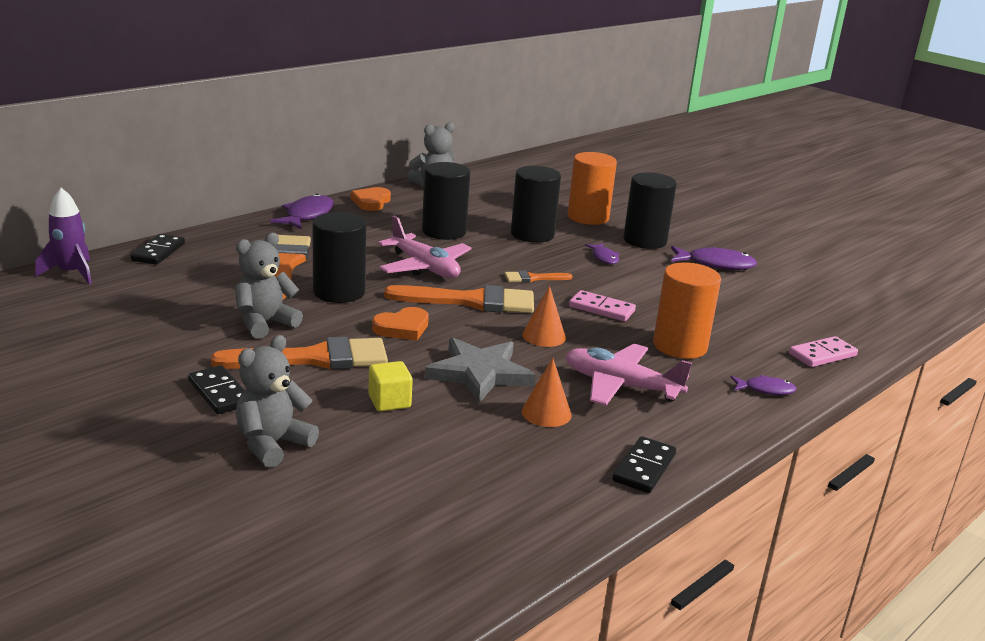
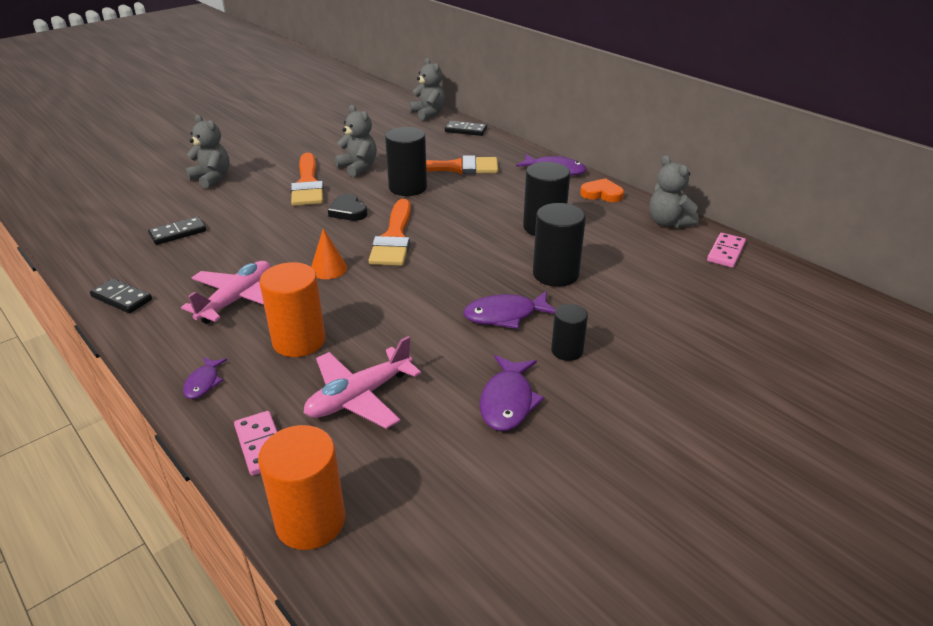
camera: 95 degrees right, 10 degrees up
purple rocket [35,188,92,284] -> grey teddy bear [409,58,445,120]
black domino [188,365,245,414] -> black domino moved to [148,216,206,245]
yellow cube [368,361,413,412] -> none
orange heart [372,307,429,340] -> black heart [328,194,368,221]
pink plane [378,216,472,278] -> pink plane moved to [304,336,421,429]
grey star [425,337,536,403] -> none
orange brush [504,271,572,283] -> none
orange cone [522,358,571,427] -> none
orange cylinder [568,152,617,225] -> orange cylinder moved to [258,425,345,550]
pink domino [569,290,636,322] -> pink domino moved to [707,233,746,268]
purple fish [585,243,619,264] -> purple fish [464,291,556,329], size x1.70
black cylinder [623,172,677,249] -> black cylinder [551,304,588,361], size x0.60

